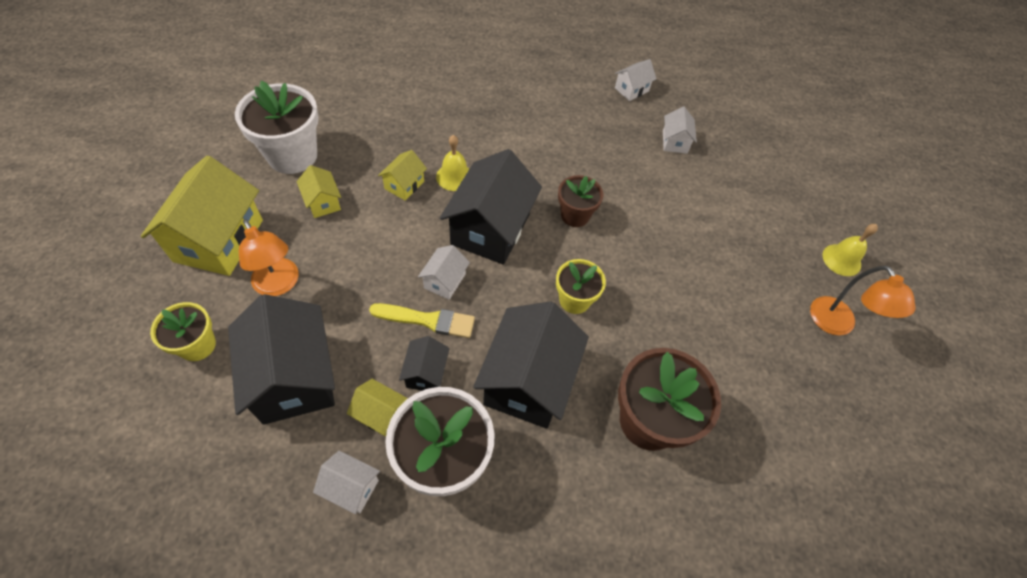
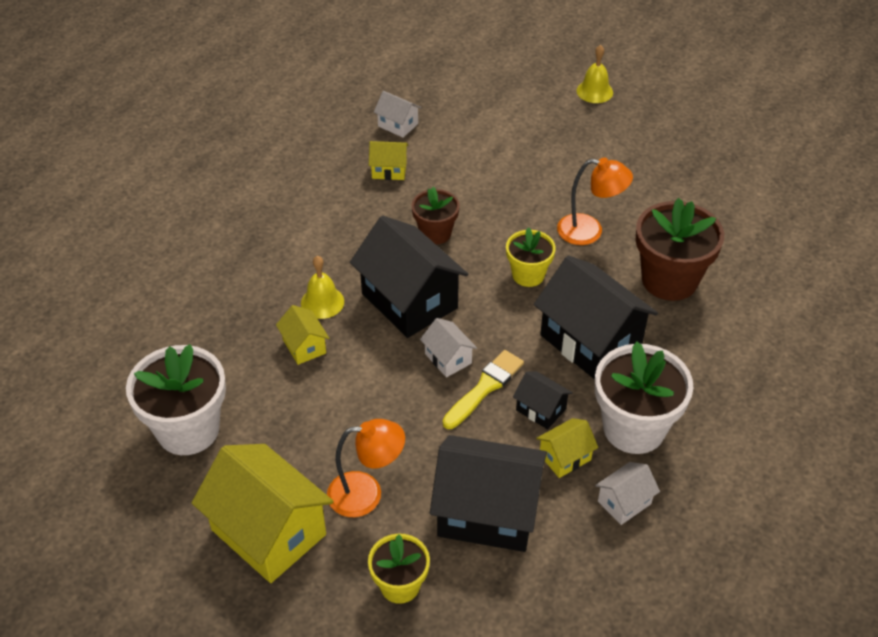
camera: 55 degrees left, 10 degrees down
yellow house [297,165,341,218] -> yellow house moved to [369,141,408,180]
white house [615,59,656,101] -> none
orange lamp [810,266,916,336] -> orange lamp moved to [557,158,633,245]

